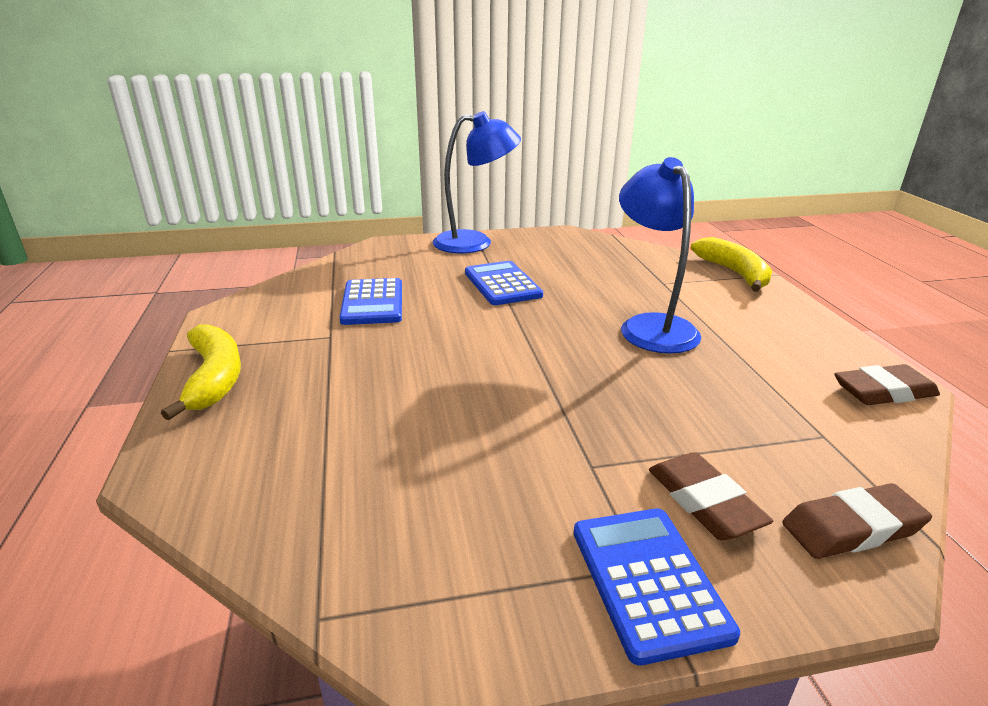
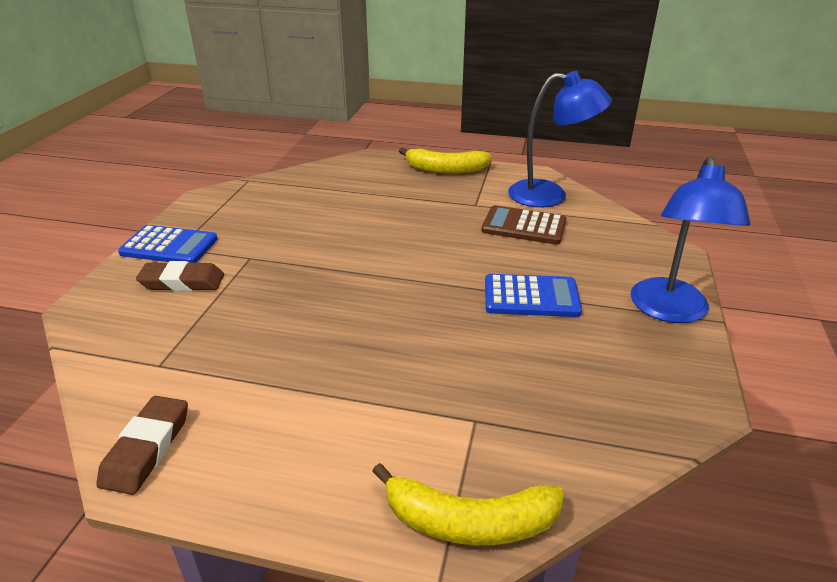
camera: 115 degrees right, 5 degrees up
blue calculator [339,278,402,325] -> brown calculator [481,205,567,245]
blue lamp [619,157,701,354] -> blue lamp moved to [508,71,612,207]
brown eraser [782,483,932,559] -> none

